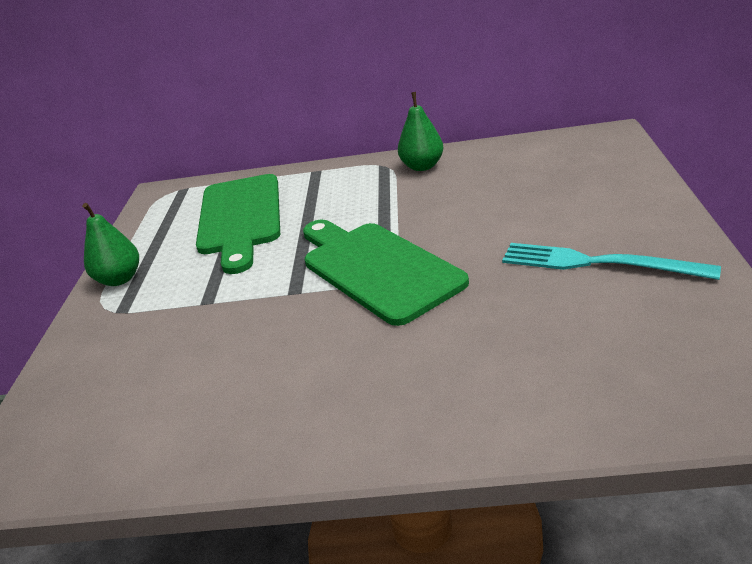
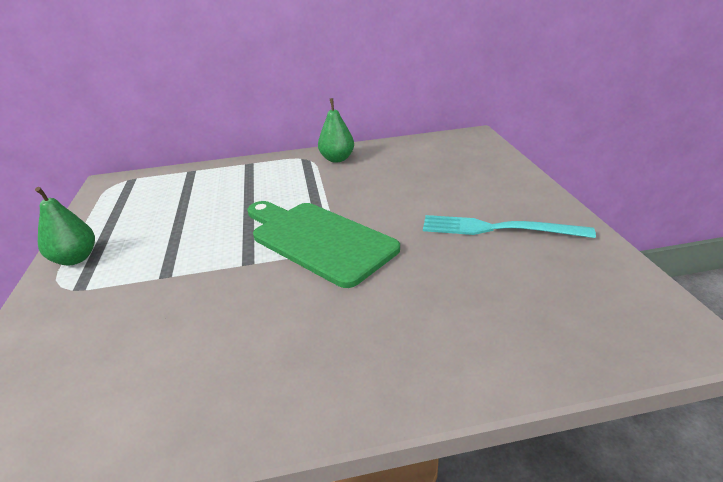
camera: 15 degrees left, 0 degrees up
green cutting board [196,174,280,274] -> none

